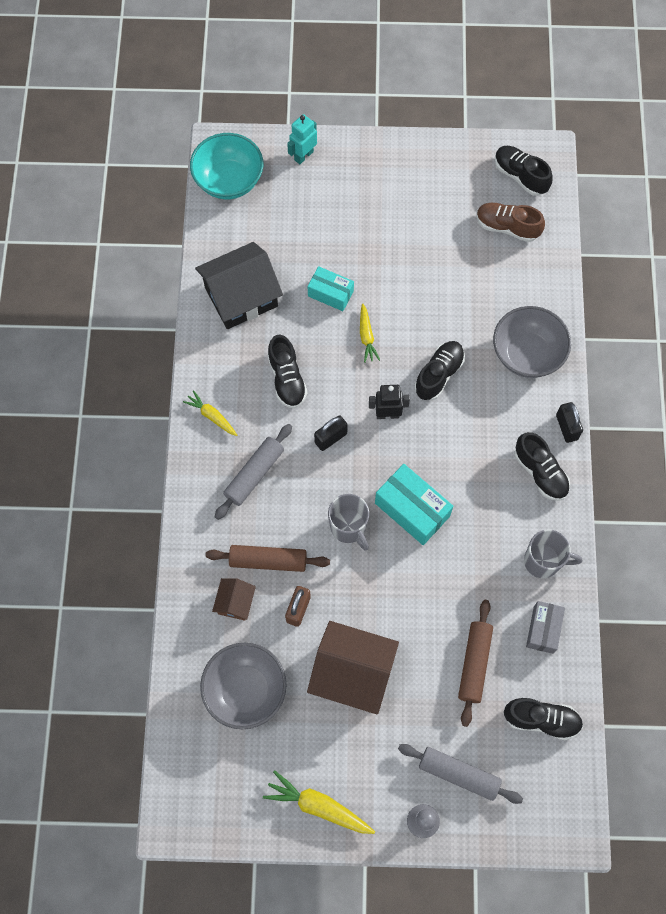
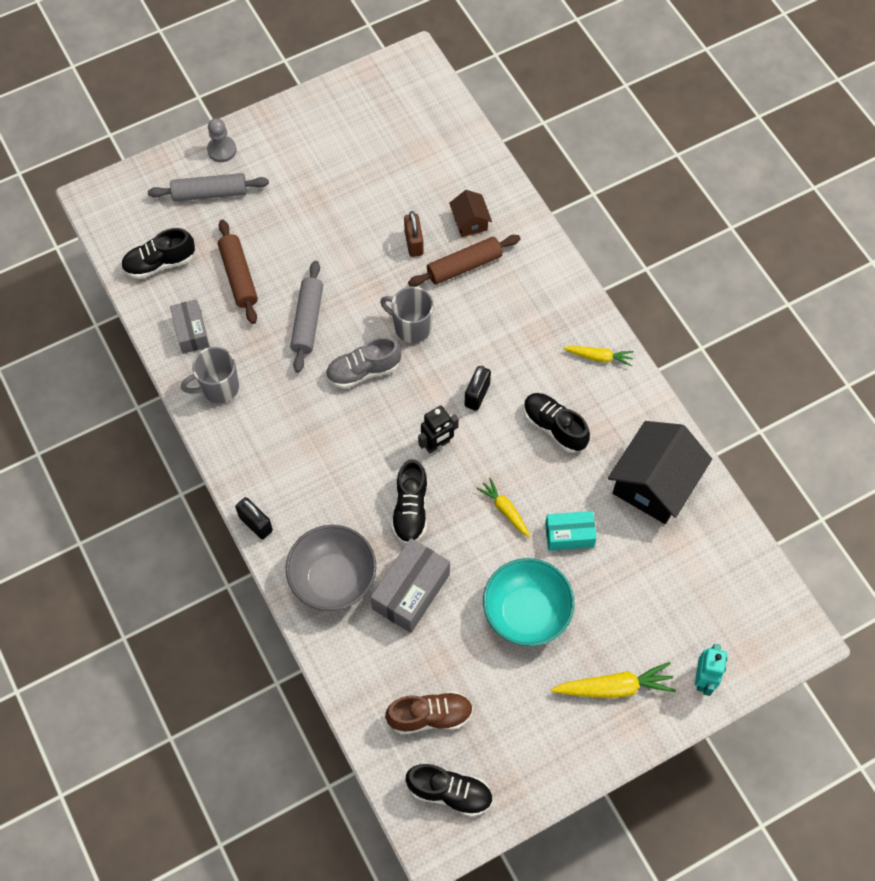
camera: 150 degrees right, 5 degrees down
turquoise bowl [190,133,263,199] -> turquoise bowl moved to [483,558,574,646]
grey bowl [200,643,287,729] -> none
grey rolling pin [215,424,292,520] -> grey rolling pin moved to [290,261,323,373]
yellow carrot [263,770,375,834] -> yellow carrot moved to [551,662,676,698]
brown house [307,621,399,715] -> none
turquoise box [375,464,453,545] -> grey shoe [326,337,401,389]
black shoe [515,432,570,501] -> none
none -> grey box [371,538,450,633]

